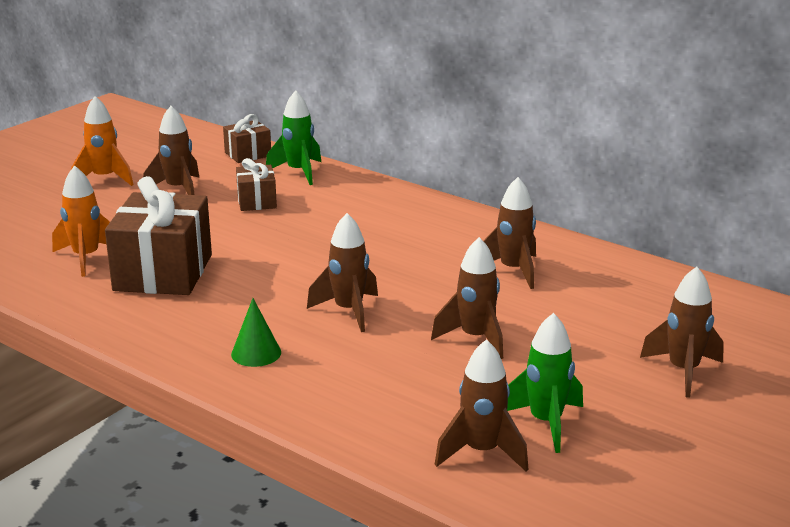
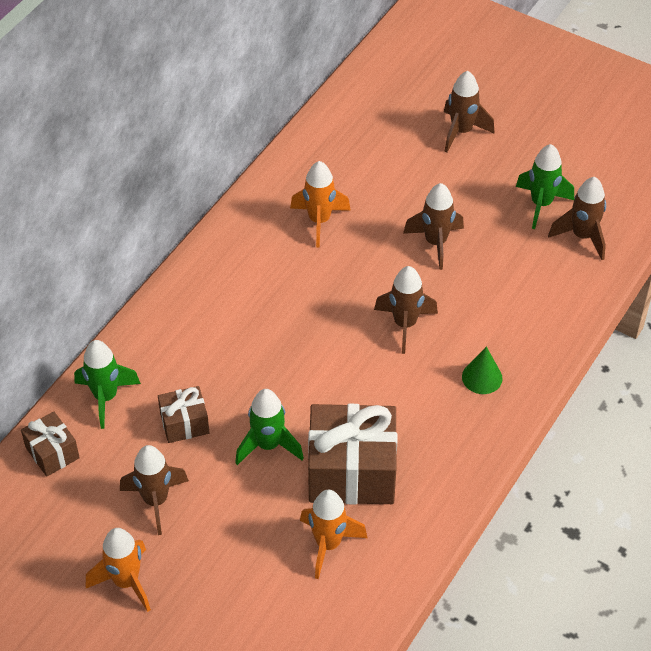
camera: 95 degrees left, 25 degrees up
brown rocket [484,177,536,289] -> orange rocket [290,161,351,247]
none -> green rocket [235,389,304,465]

